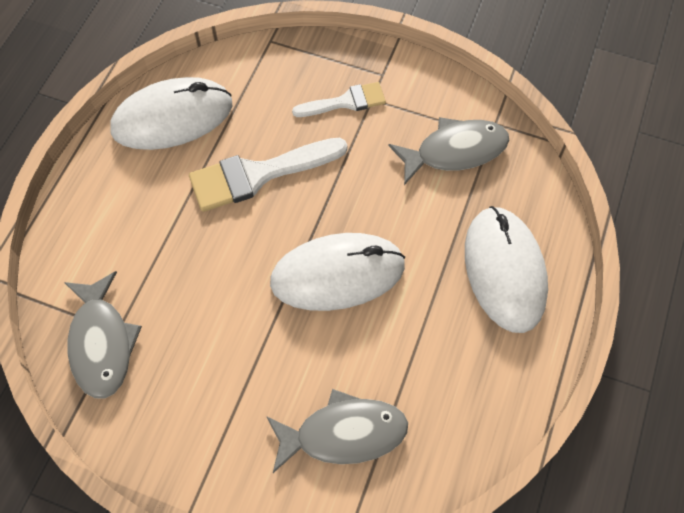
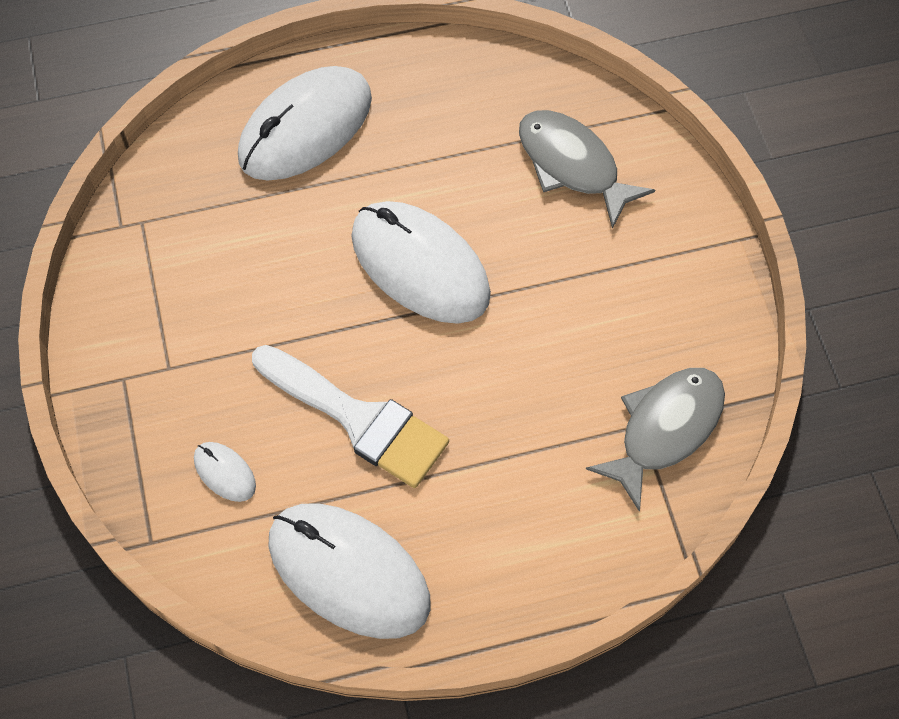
camera: 125 degrees left, 0 degrees up
white brush [292,82,386,117] -> none
grey fish [388,117,509,185] -> none
none -> white mouse [194,442,256,502]

